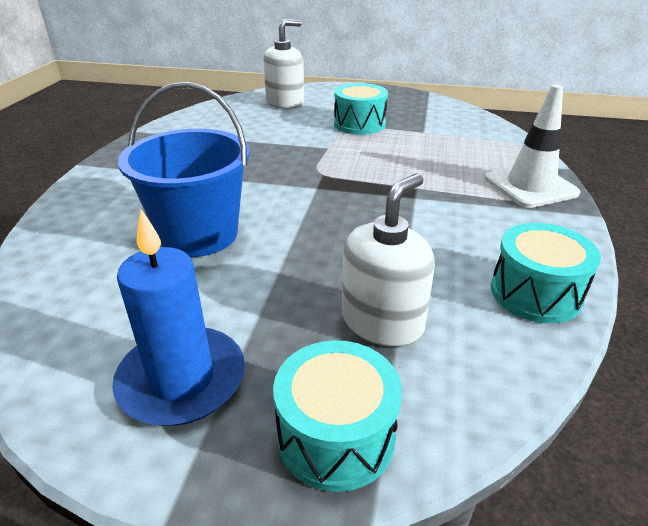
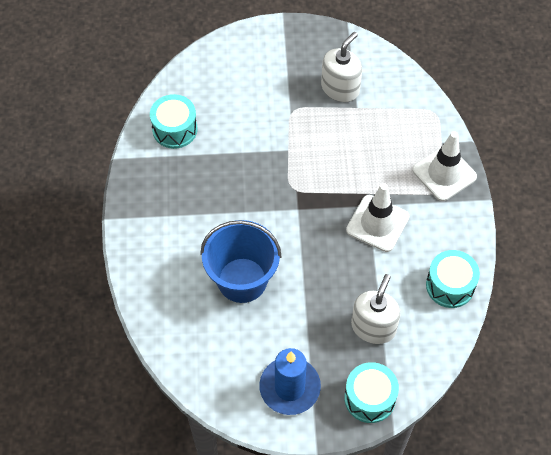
camera: 15 degrees left, 25 degrees up
white soap dispenser [263,19,304,109] -> white soap dispenser moved to [321,32,362,102]
turquoise drum [334,83,388,135] -> turquoise drum moved to [150,94,198,149]
none -> white traffic cone [346,183,409,252]

